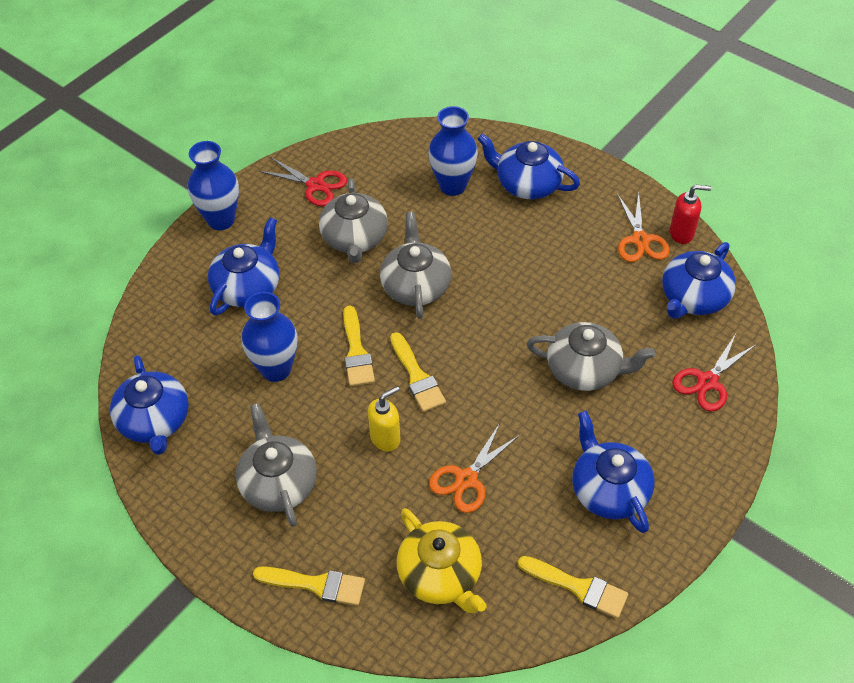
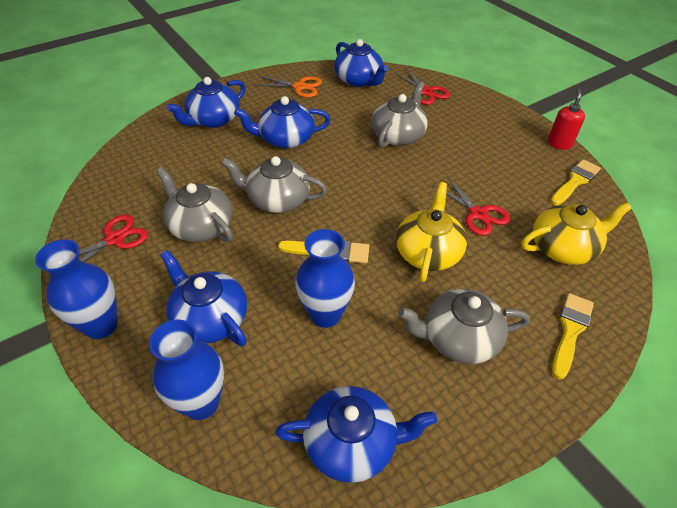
camera: 75 degrees left, 5 degrees down
grey teapot [319,178,388,263] -> grey teapot turned 150 degrees counterclockwise [156,167,233,242]
yellow soap dispenser [368,386,400,451] -> yellow teapot [396,182,467,282]
yellow brush [390,332,446,412] -> none
blue vase [428,106,478,196] -> blue vase moved to [149,320,224,420]
orange scissors [429,423,520,513] -> red scissors [432,177,511,236]
blue teapot [572,411,655,533] -> blue teapot moved to [234,96,331,149]
red soap dispenser [670,185,711,244] -> red soap dispenser moved to [548,88,585,150]

